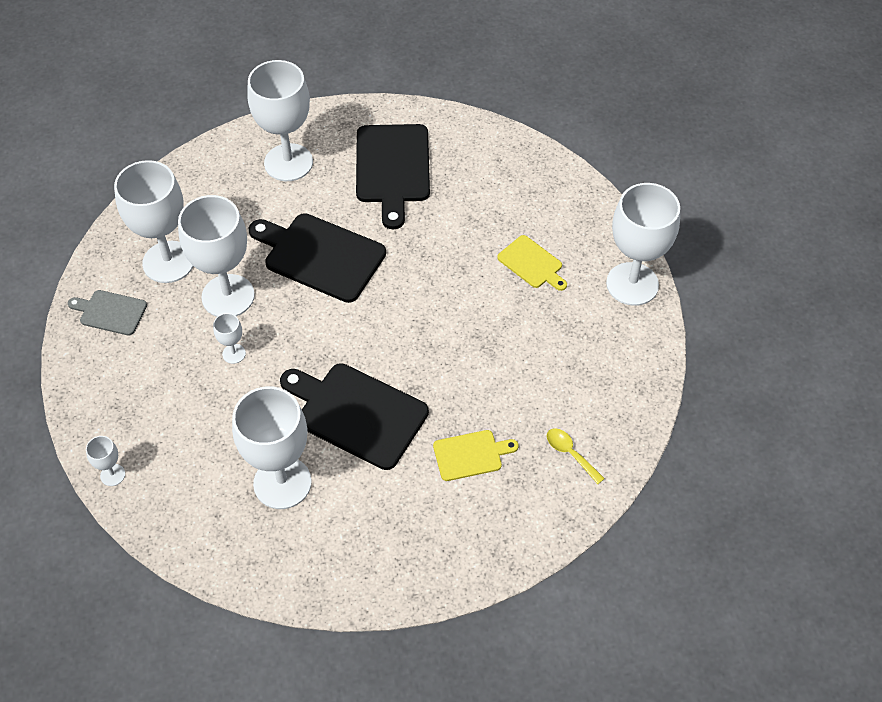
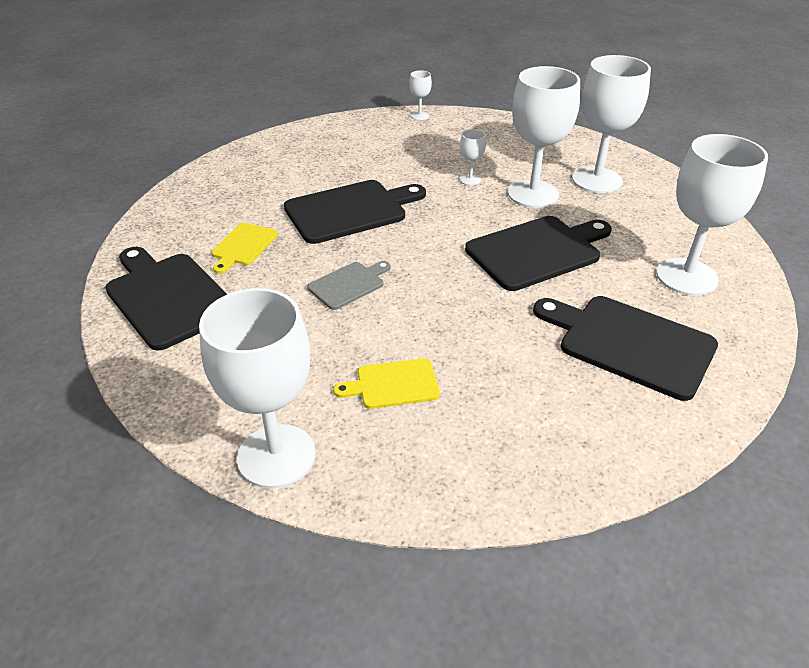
camera: 125 degrees right, 15 degrees down
grey cutting board [68,290,147,336] -> grey cutting board moved to [307,261,391,310]
white goblet [232,386,312,509] -> none
yellow spoon [547,428,605,484] -> black cutting board [105,247,227,350]

